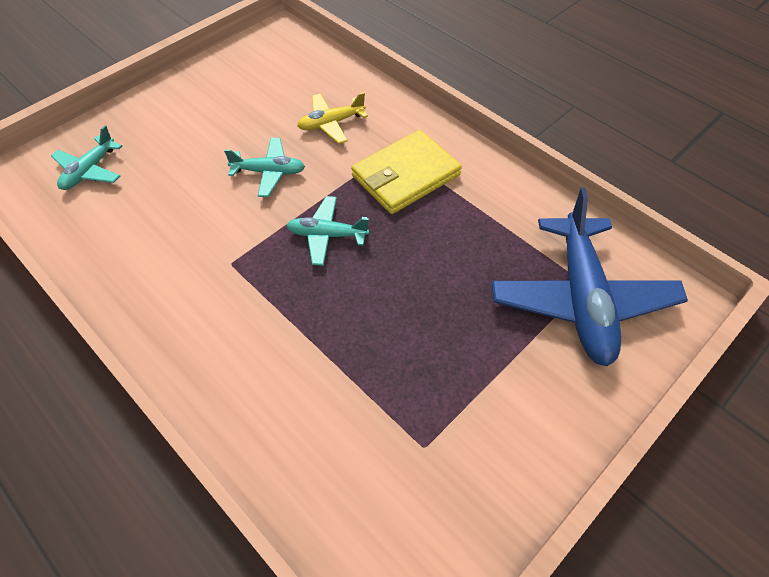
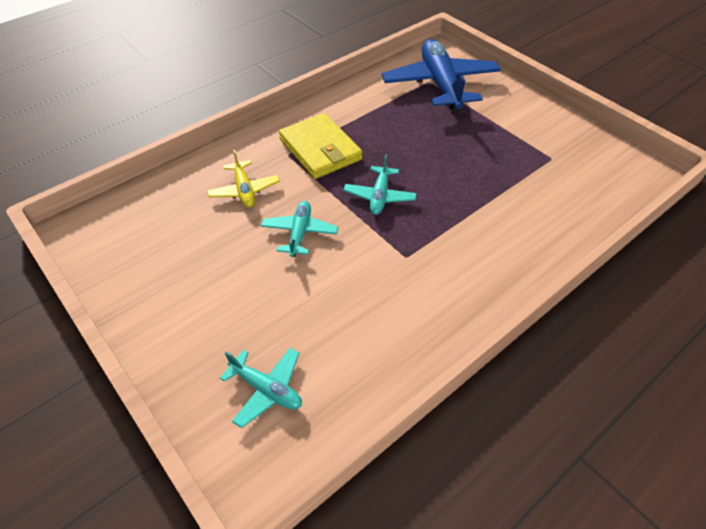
camera: 85 degrees left, 5 degrees down
blue plane [491,188,688,366] -> blue plane turned 105 degrees counterclockwise [382,39,501,113]

